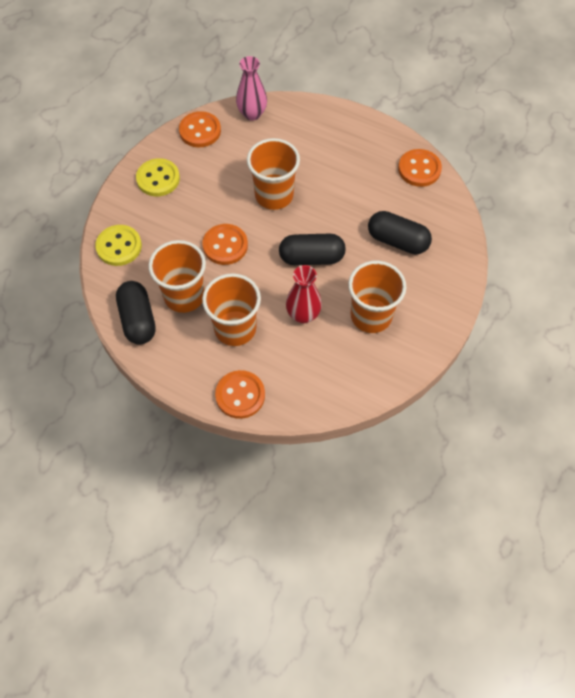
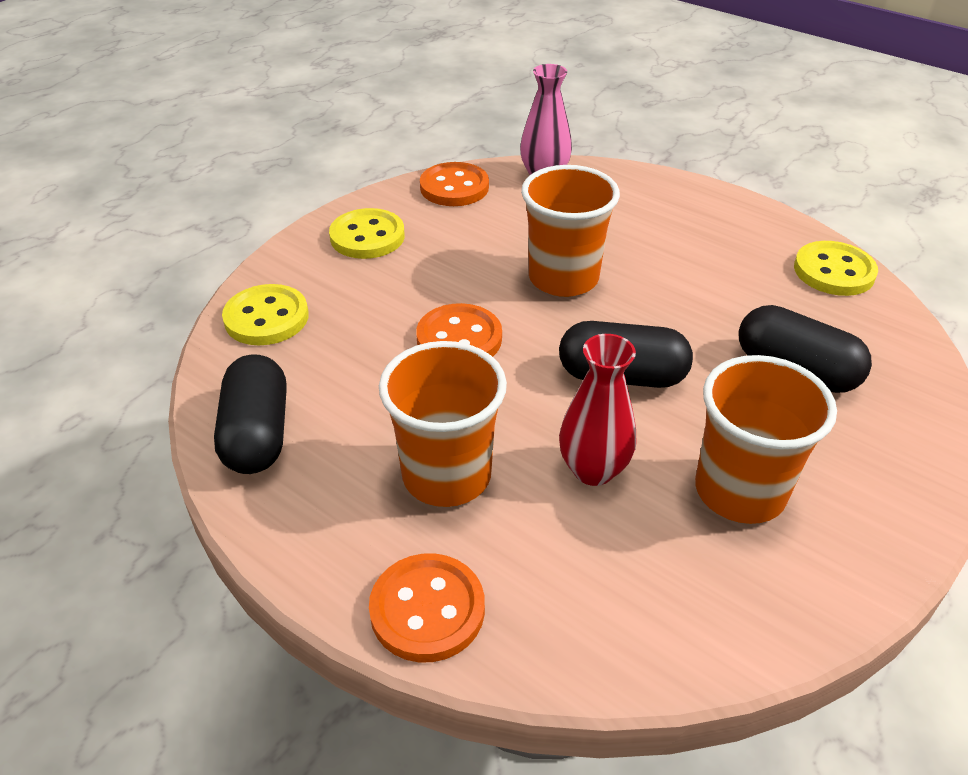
camera: 10 degrees right, 20 degrees down
orange cup [148,240,206,313] -> none
orange button [398,149,442,187] -> yellow button [794,241,878,296]

